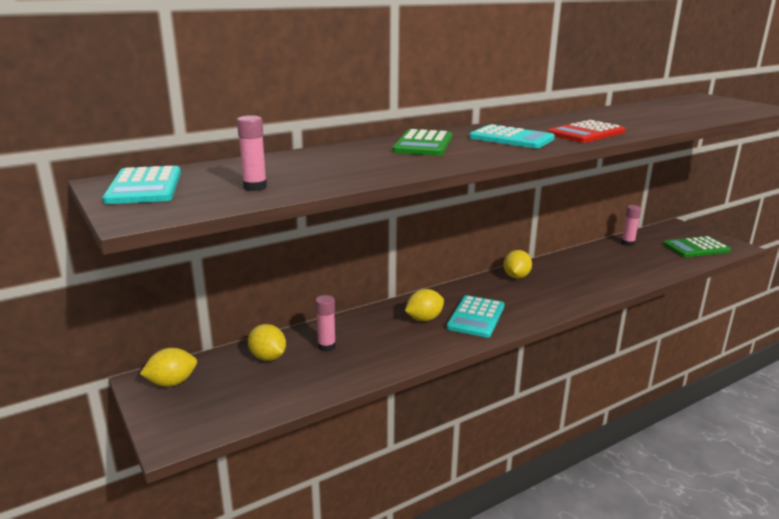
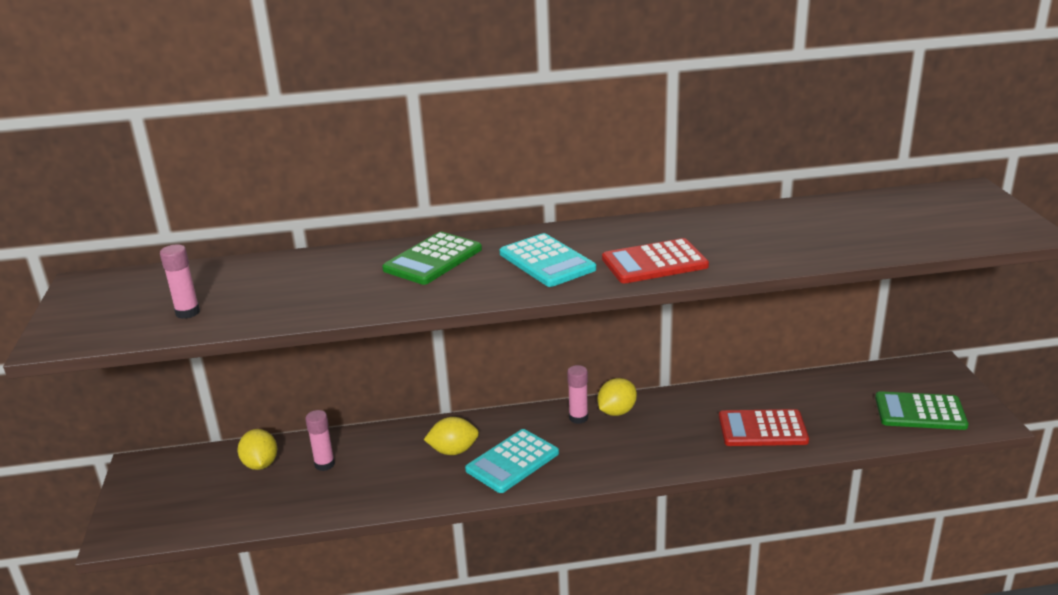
camera: 25 degrees right, 5 degrees up
turquoise calculator [103,166,181,204] -> none
yellow lemon [140,348,197,387] -> none
pink glue stick [621,205,641,246] -> pink glue stick moved to [567,365,588,424]
none -> red calculator [719,409,809,446]

